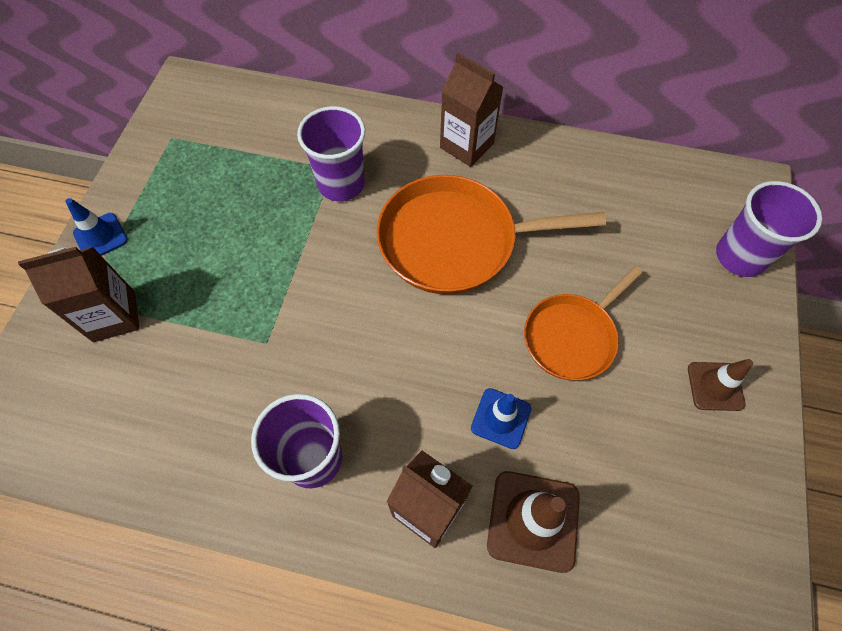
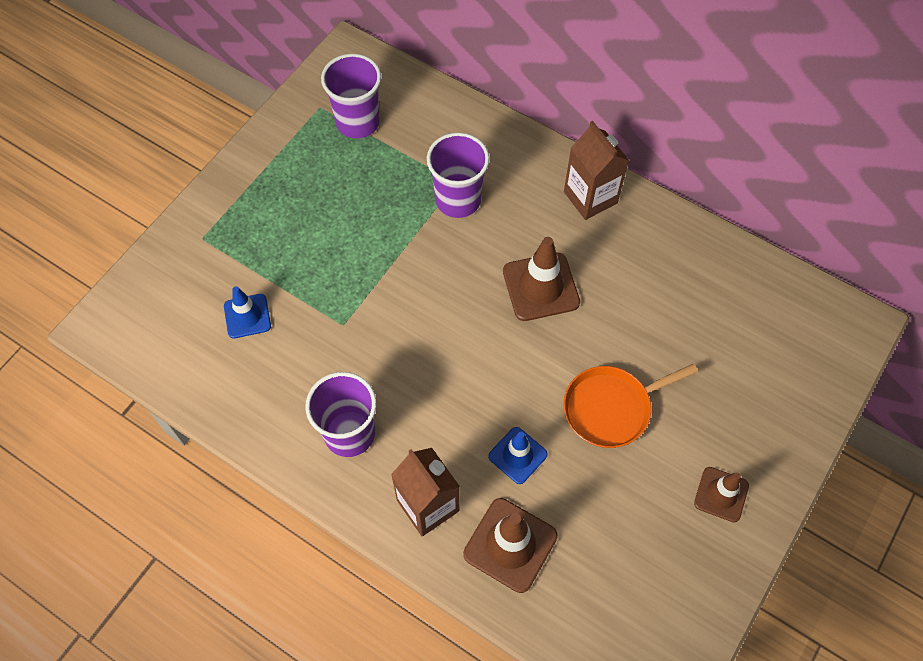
camera: 20 degrees right, 0 degrees up
brown carton [18,247,140,342] -> none
blue traffic cone [65,198,128,256] -> blue traffic cone moved to [224,286,271,339]
orange pan [376,175,606,294] -> brown traffic cone [503,237,580,321]
purple cup [716,181,822,277] -> purple cup moved to [321,54,381,138]

